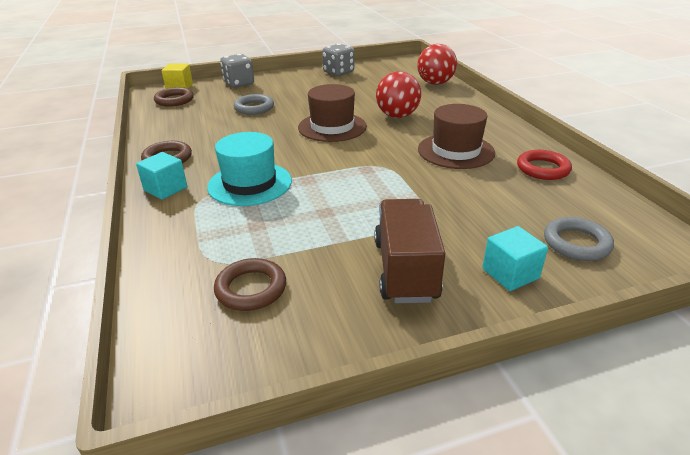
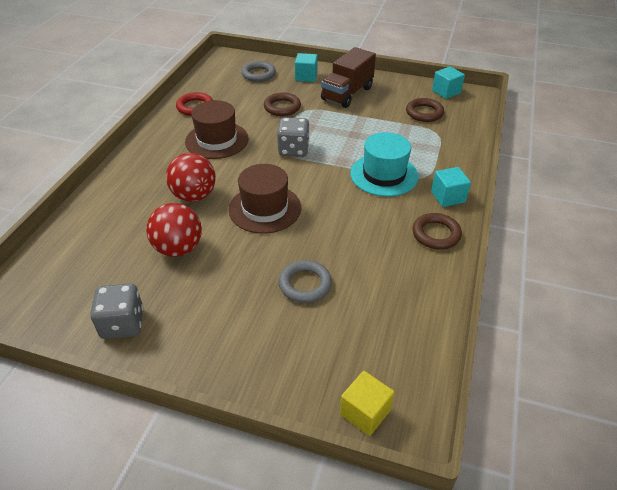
camera: 145 degrees left, 10 degrees up
brown ring [154,87,194,107] -> brown ring moved to [264,93,301,116]
grey dice [220,54,254,88] -> grey dice moved to [277,117,310,157]
red ball [417,44,457,85] -> red ball moved to [146,203,202,257]
none -> turquoise cube [432,66,465,99]

